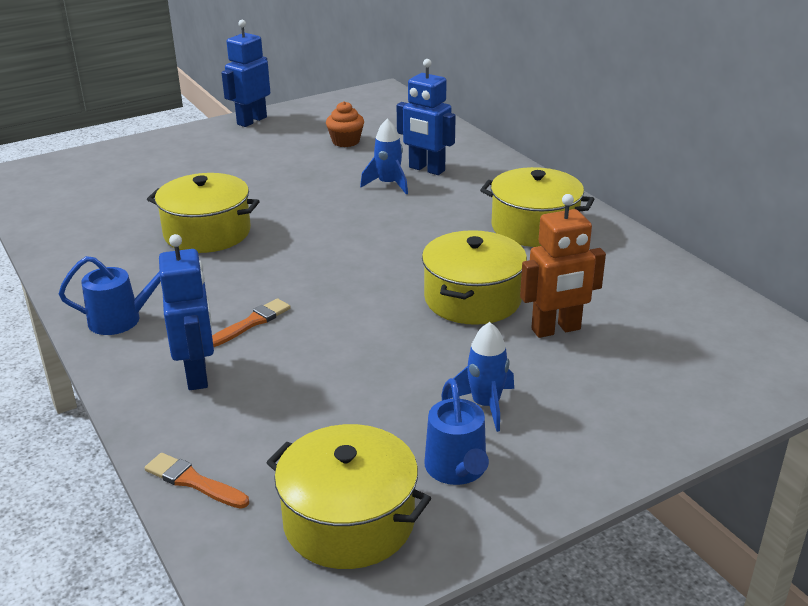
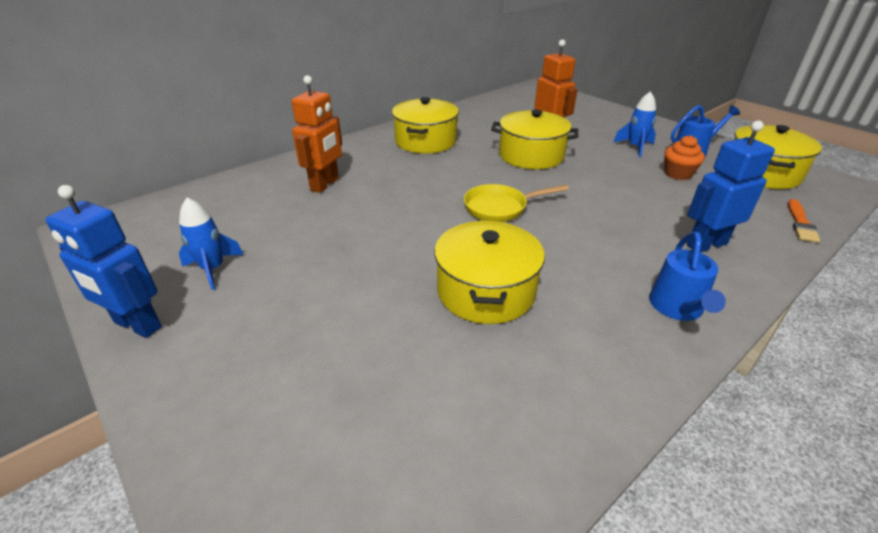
camera: 100 degrees left, 5 degrees up
blue watering can [59,256,161,335] -> blue watering can turned 150 degrees counterclockwise [649,232,726,321]
orange brush [212,298,291,347] -> none
orange cupcake [326,101,364,147] -> orange cupcake moved to [664,135,705,180]
blue rocket [360,119,408,195] -> blue rocket moved to [179,197,244,290]
blue robot [397,59,456,175] -> orange robot [292,75,342,193]
none -> yellow pan [464,184,569,222]

